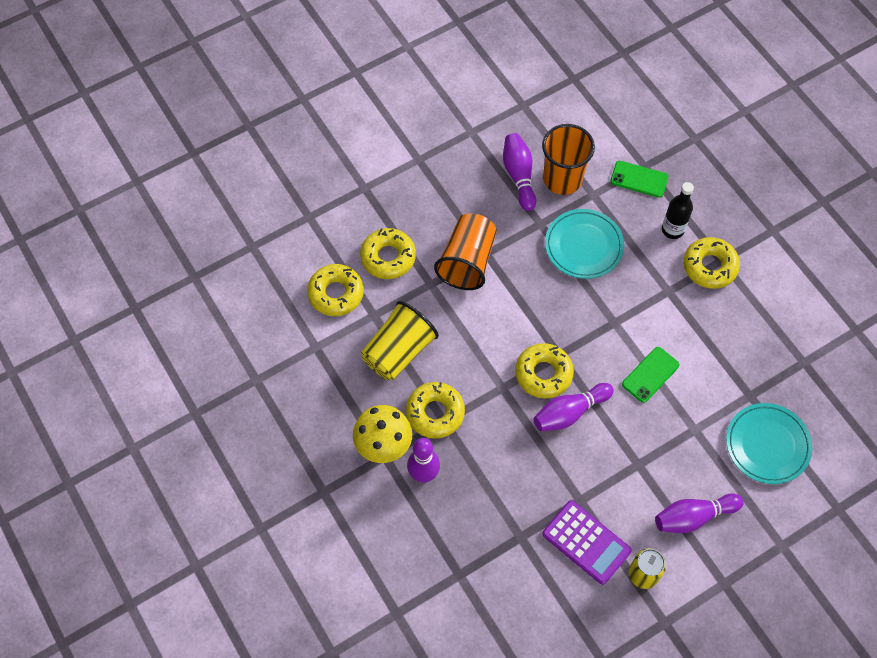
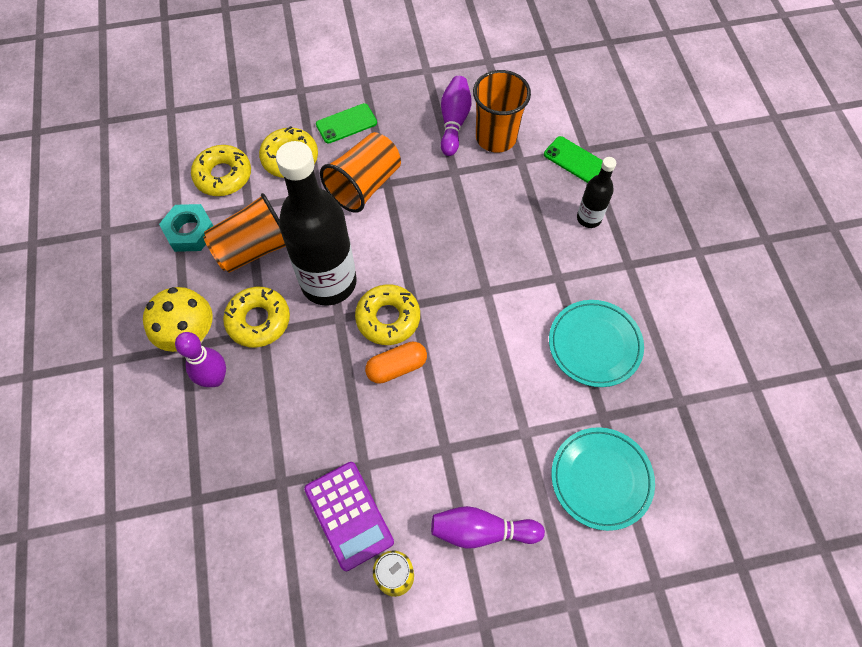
camera: 20 degrees right, 0 degrees up
yellow cup [361,301,439,380] -> orange cup [203,193,286,273]
purple bowling pin [534,383,614,431] -> orange capsule [365,342,427,384]
turquoise plate [545,209,624,279] -> turquoise plate moved to [549,300,644,387]
green phone [622,347,680,403] -> green phone moved to [316,103,377,144]
yellow donut [683,237,740,289] -> none
none -> turquoise nut [159,204,213,252]
none -> black bottle [276,141,357,306]

